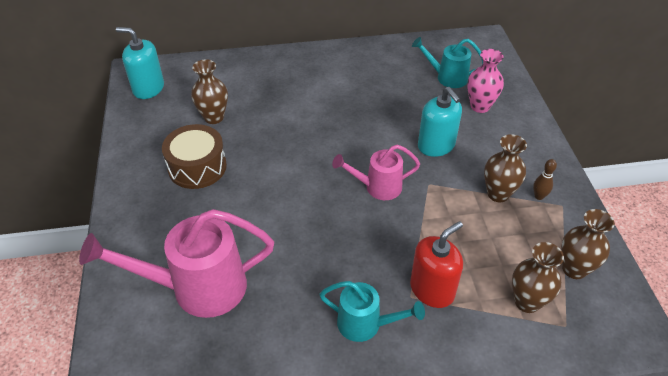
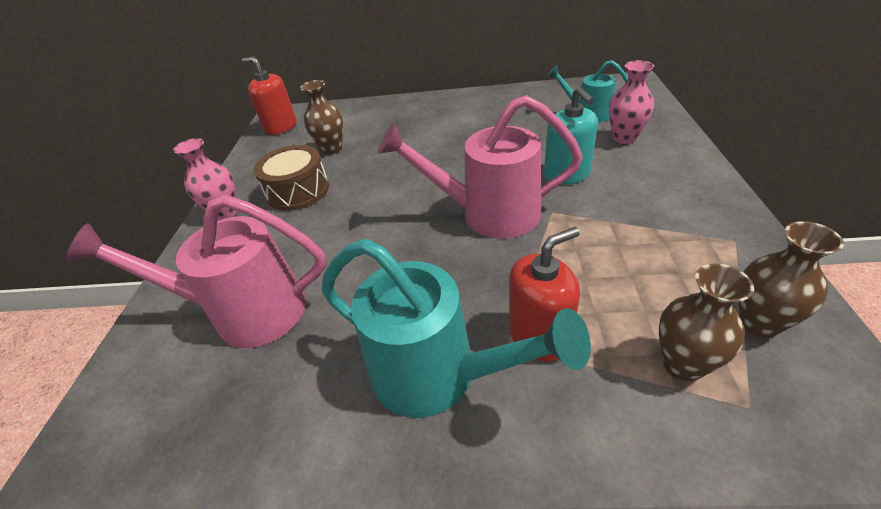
camera: 15 degrees right, 5 degrees down
turquoise soap dispenser [116,27,164,99] -> red soap dispenser [242,57,297,135]
turquoise watering can [319,281,425,342] -> turquoise watering can [322,239,591,418], size x1.75
pink watering can [332,145,420,200] -> pink watering can [378,95,583,239], size x1.75
brown vase [484,134,527,202] -> none
brown bowling pin [533,159,557,200] -> none
none -> pink vase [173,138,237,220]

